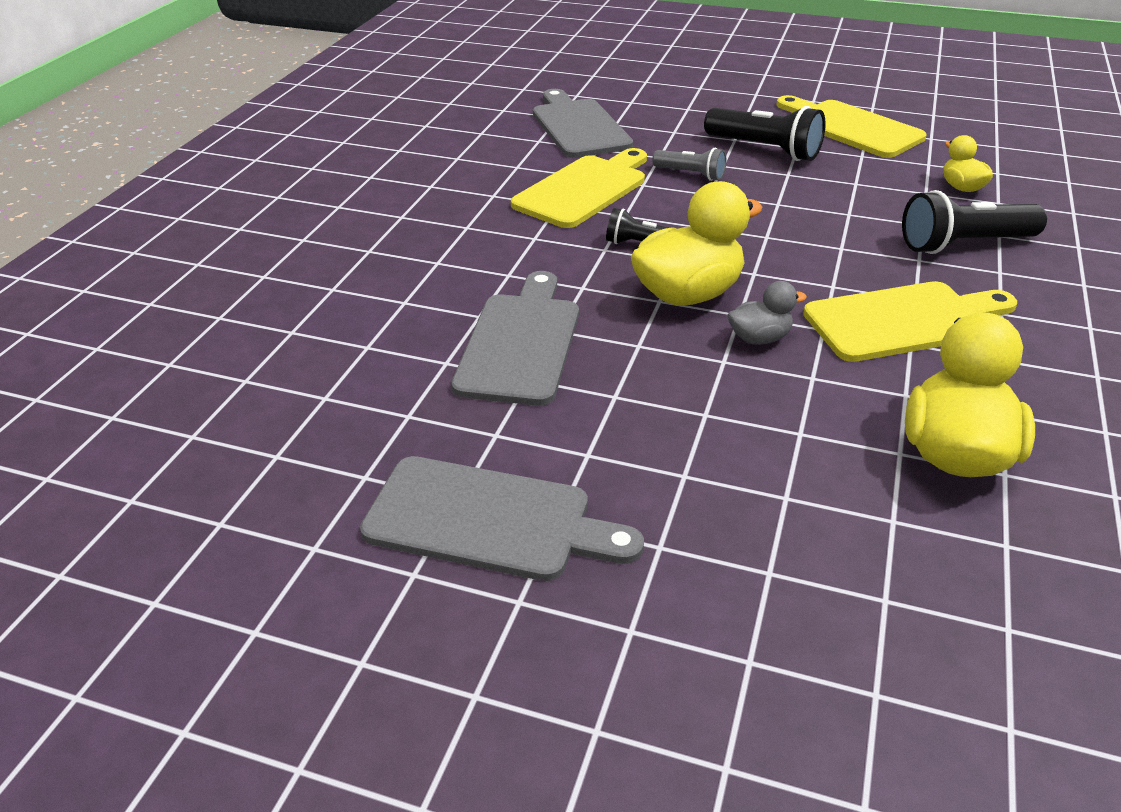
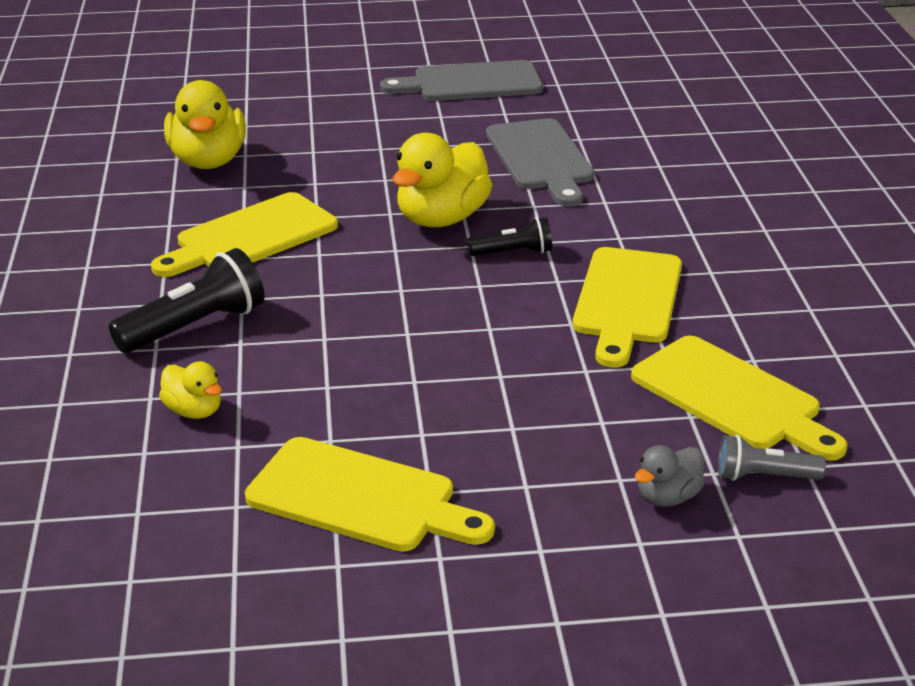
camera: 155 degrees right, 5 degrees down
grey cutting board [533,89,633,158] -> yellow cutting board [631,336,847,461]
grey flashlight [652,148,726,181] -> grey flashlight moved to [718,435,826,481]
black flashlight [704,106,825,161] -> none
grey duck [728,281,807,345] -> grey duck moved to [635,445,705,507]

